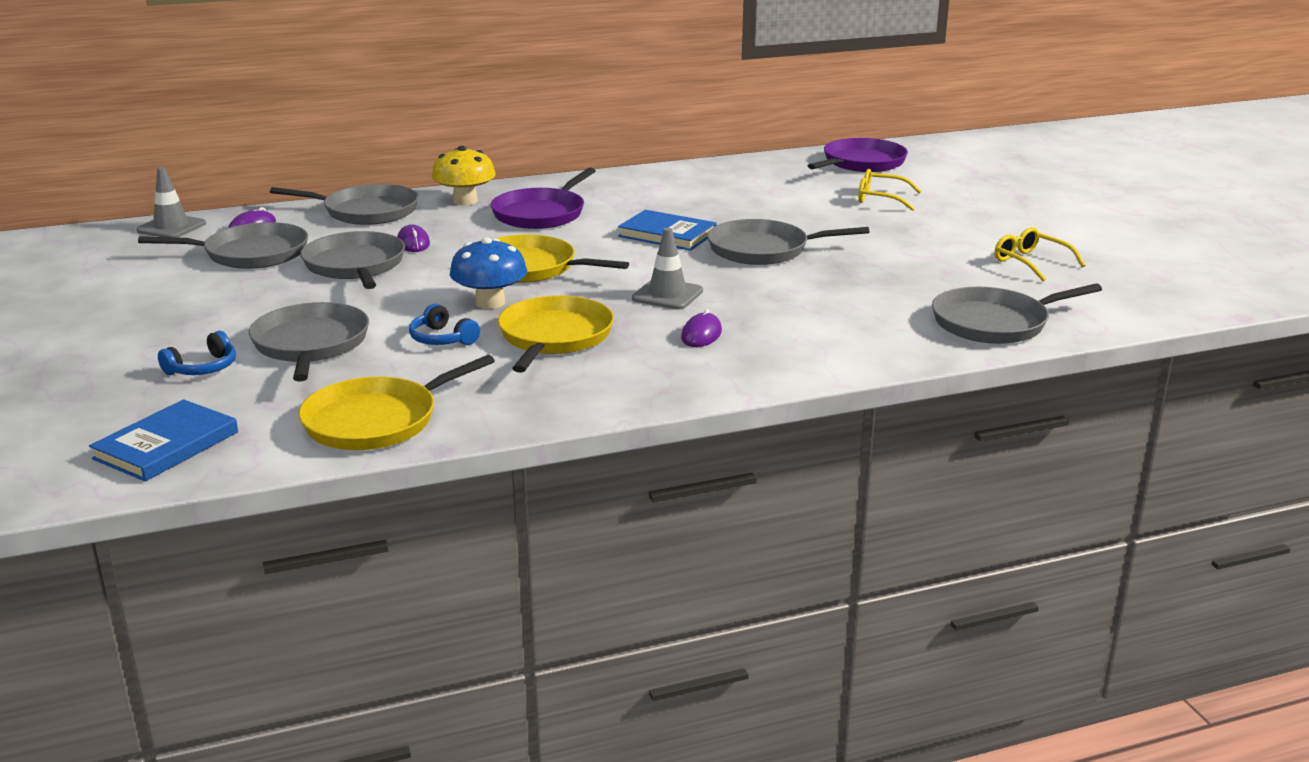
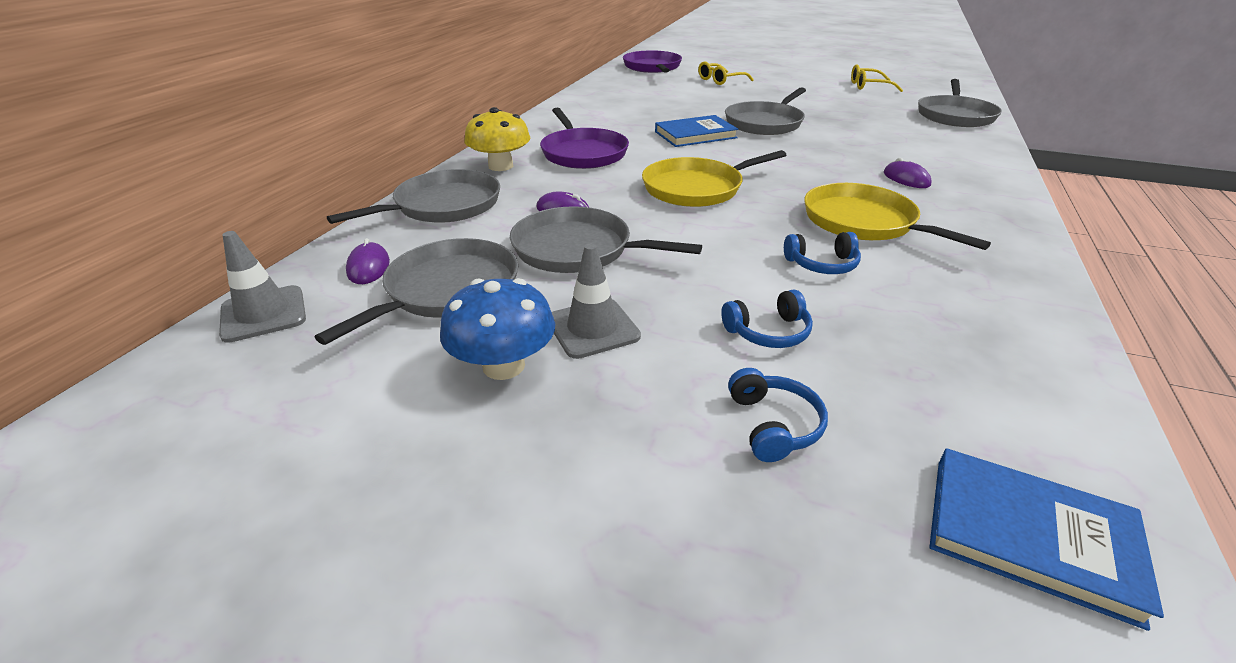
camera: 50 degrees left, 10 degrees up
blue book [89,399,238,481] -> blue book turned 45 degrees counterclockwise [930,448,1164,631]
grey pan [249,302,369,382] -> blue headphones [721,289,813,348]
yellow pan [299,355,495,450] -> none
blue mushroom [450,237,527,309] -> blue mushroom moved to [440,278,555,380]
grey traffic cone [632,228,703,310] -> grey traffic cone moved to [552,244,641,359]

